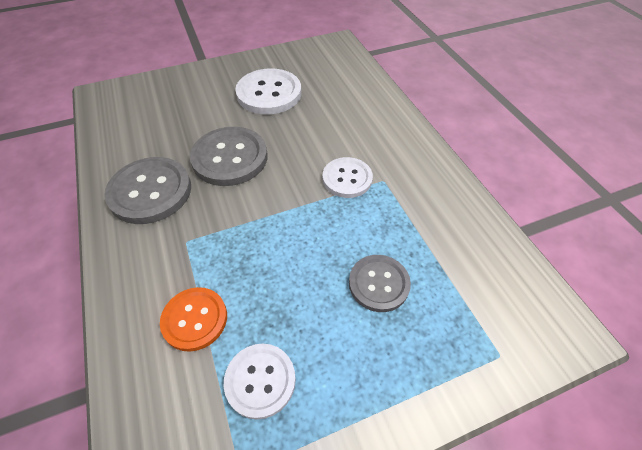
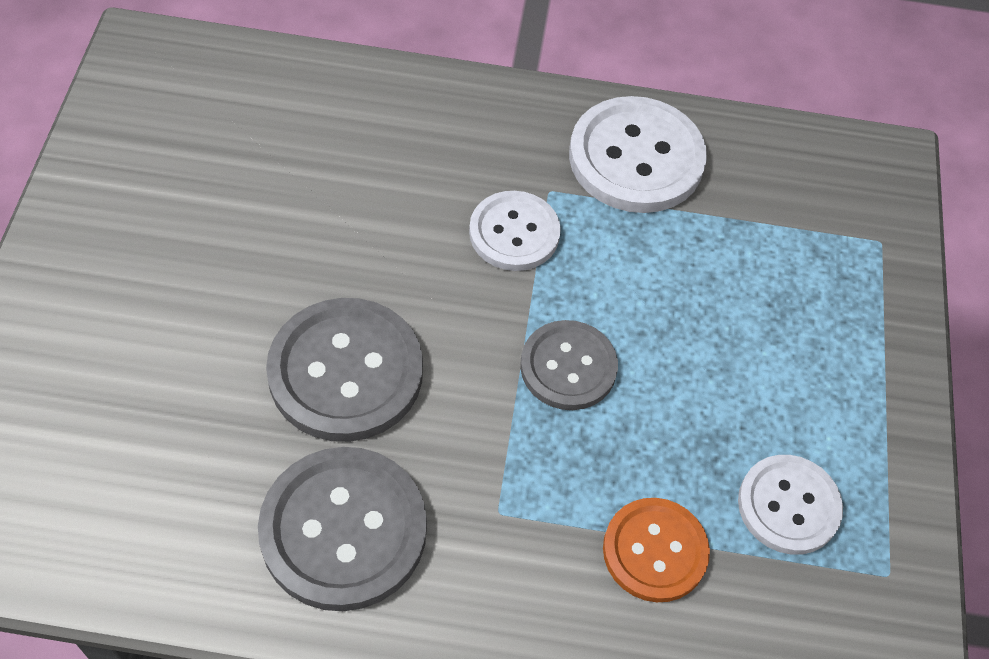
camera: 65 degrees left, 5 degrees up
white button [235,68,301,114] -> white button moved to [569,96,707,213]
grey button [349,255,411,312] -> grey button moved to [520,320,618,410]

